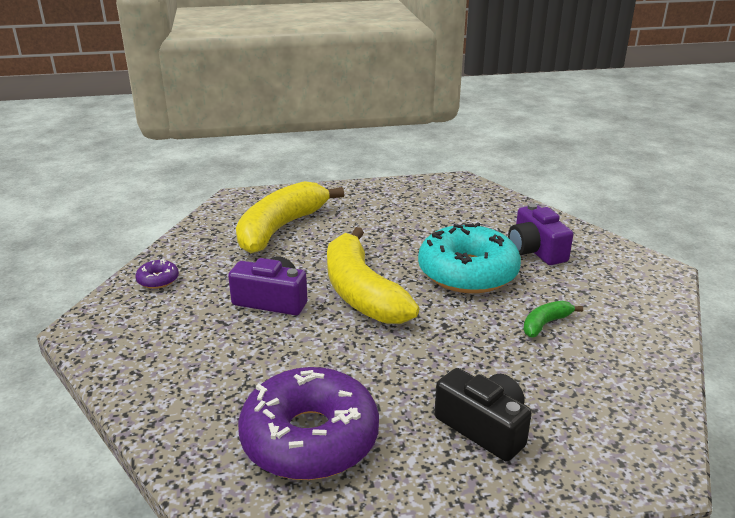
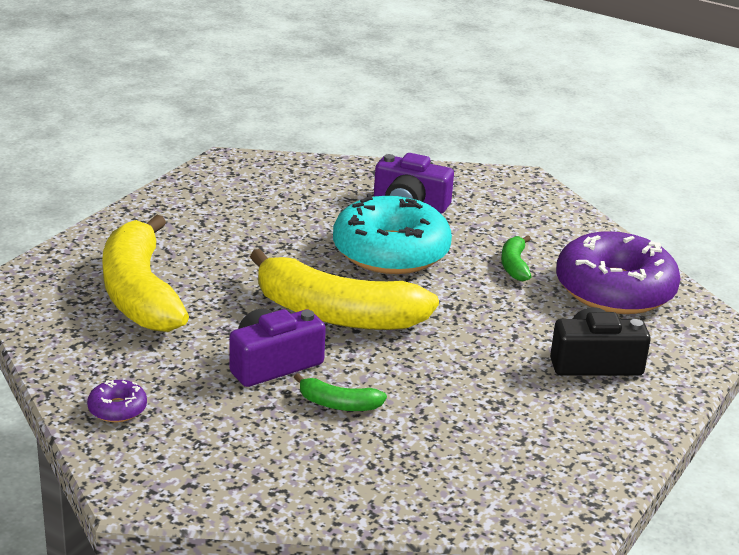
camera: 50 degrees left, 0 degrees up
purple donut [238,367,379,480] -> purple donut moved to [556,231,681,314]
none -> green banana [294,373,387,411]

